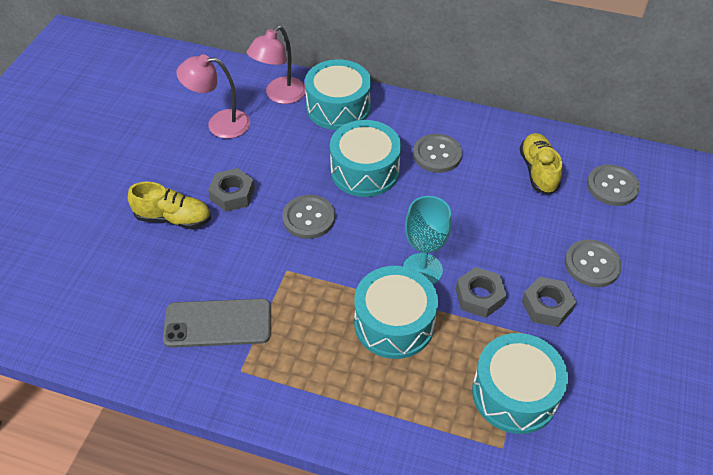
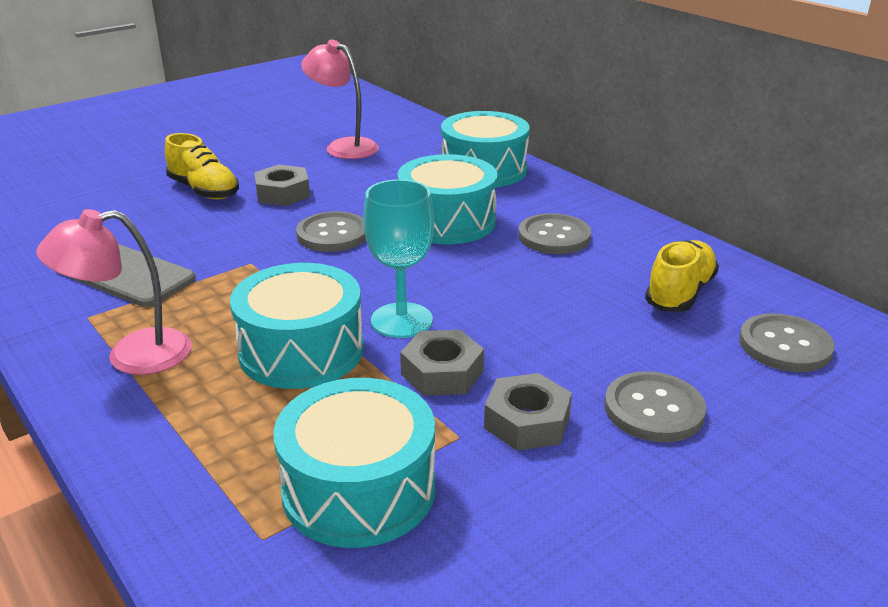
camera: 35 degrees right, 20 degrees down
pink lamp [247,26,305,104] -> pink lamp moved to [36,209,192,375]

